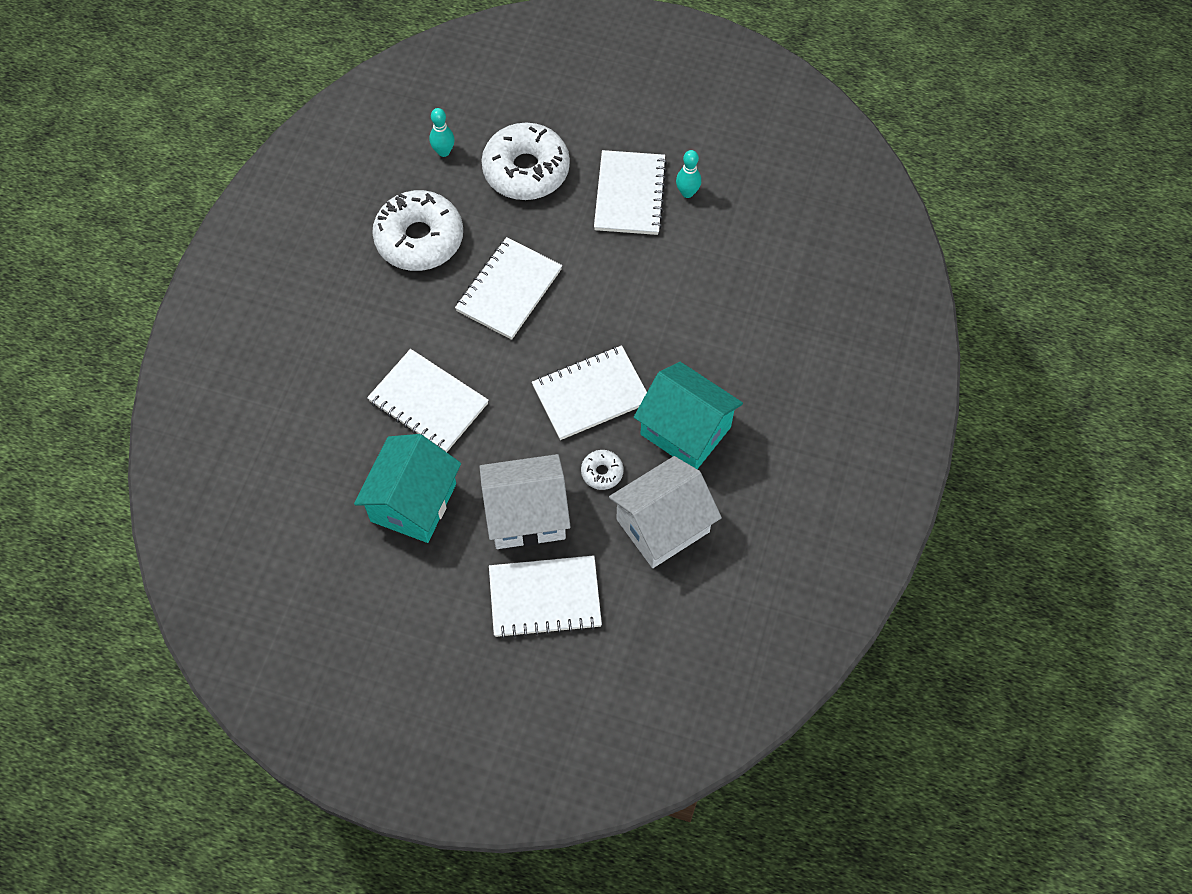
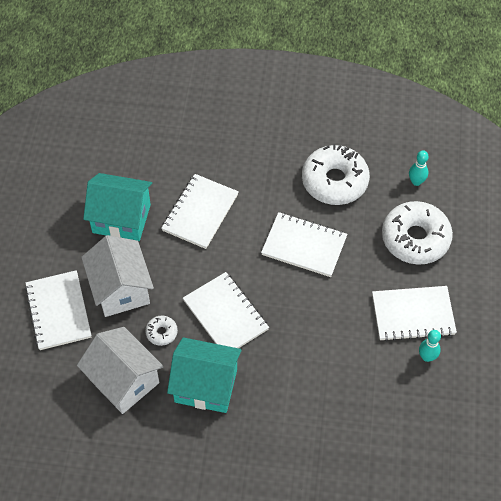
camera: 80 degrees right, 5 degrees down
turquoise house [634,362,743,469] -> turquoise house turned 75 degrees clockwise [167,337,242,413]

